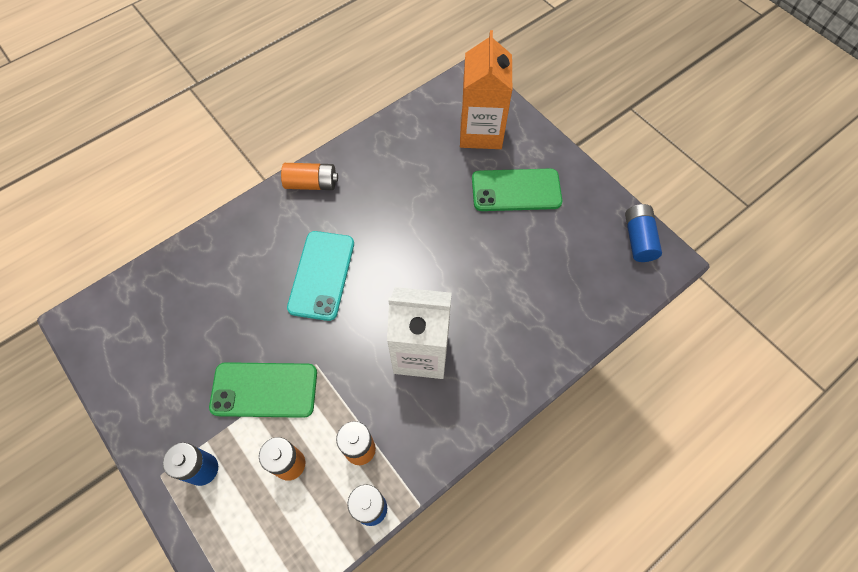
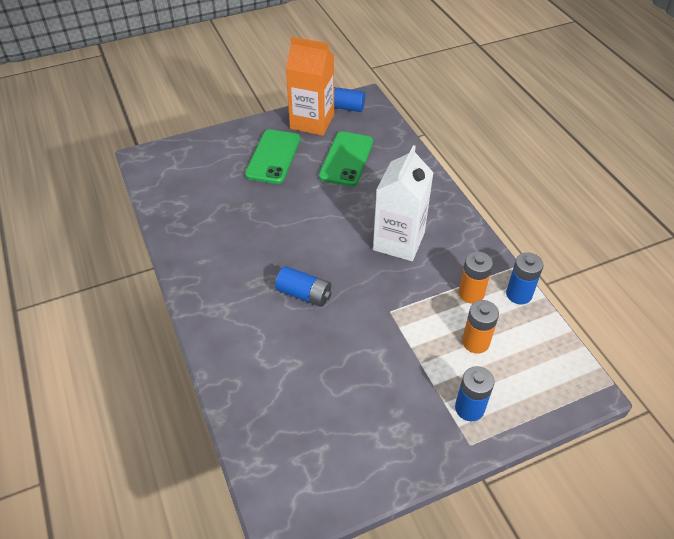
camera: 75 degrees left, 15 degrees down
green phone [209,362,317,418] -> green phone moved to [319,132,373,187]
orange battery [281,163,338,190] -> none
turquoise phone [287,231,354,321] -> blue battery [275,266,332,307]
orange carton [460,30,512,149] -> orange carton moved to [286,37,334,136]

